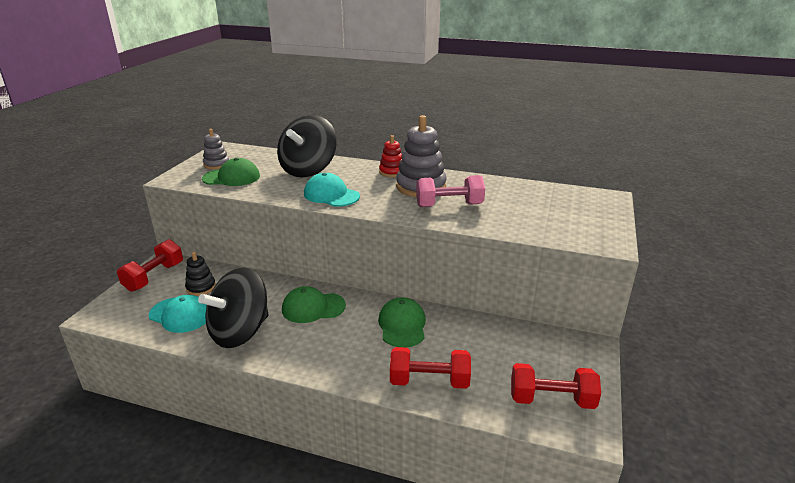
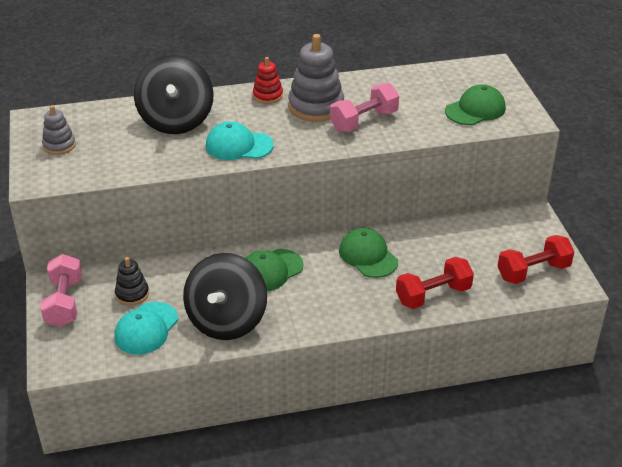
camera: 30 degrees left, 10 degrees up
red dumbbell [117,239,183,292] -> pink dumbbell [40,254,82,327]
turquoise cap [149,295,207,333] -> turquoise cap turned 120 degrees clockwise [114,302,178,355]
green cap [202,158,260,186] -> green cap moved to [445,84,506,125]

